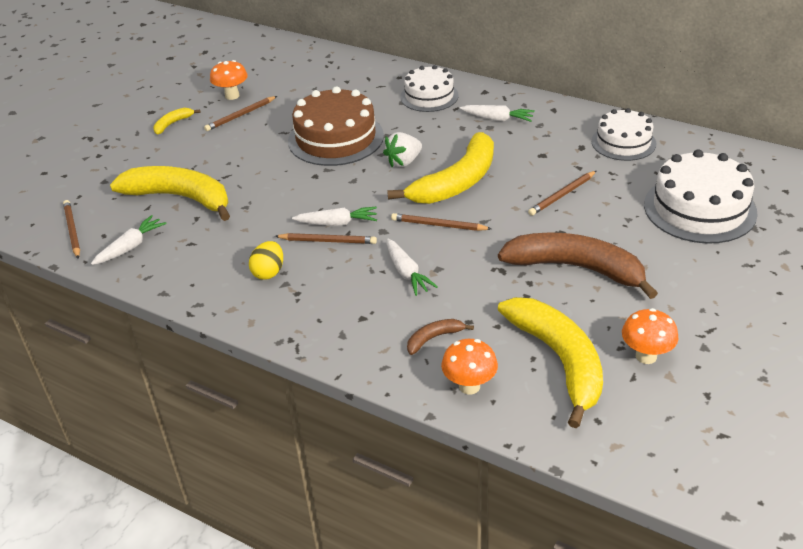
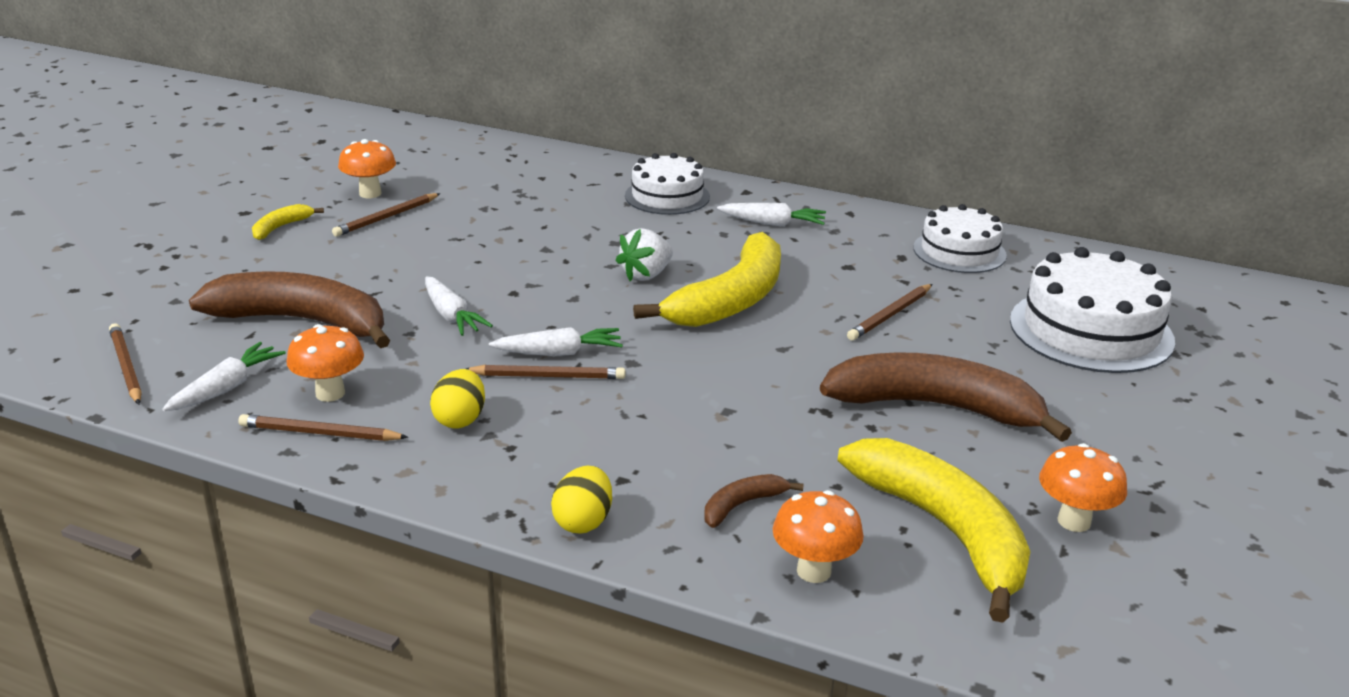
camera: 10 degrees left, 10 degrees down
yellow banana [110,166,230,221] -> brown banana [189,271,390,348]
brown cake [288,86,384,166] -> none
white carrot [387,239,438,296] -> white carrot moved to [425,276,493,336]
brown pencil [391,213,491,231] -> brown pencil moved to [238,414,408,441]
none -> orange mushroom [287,324,364,402]
none -> yellow egg [551,466,612,534]

